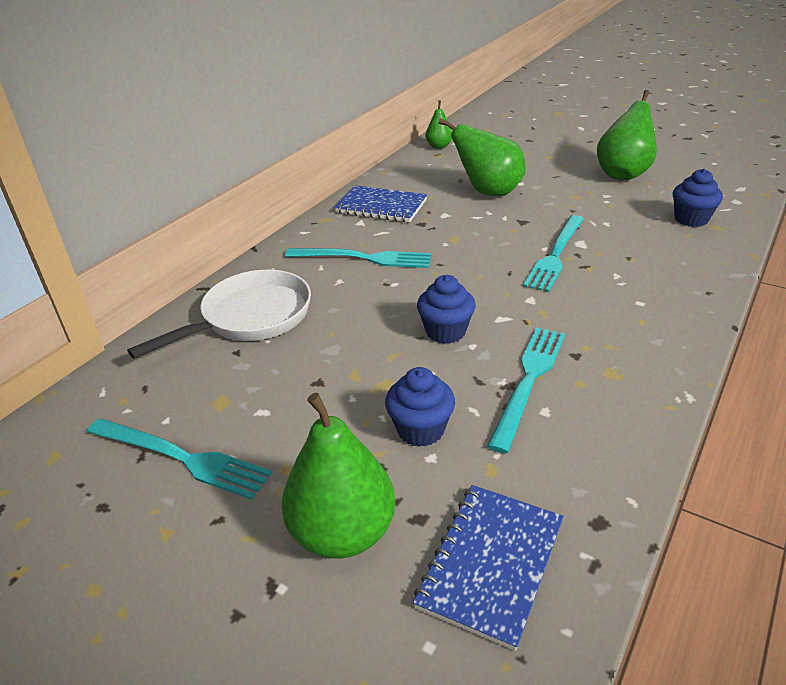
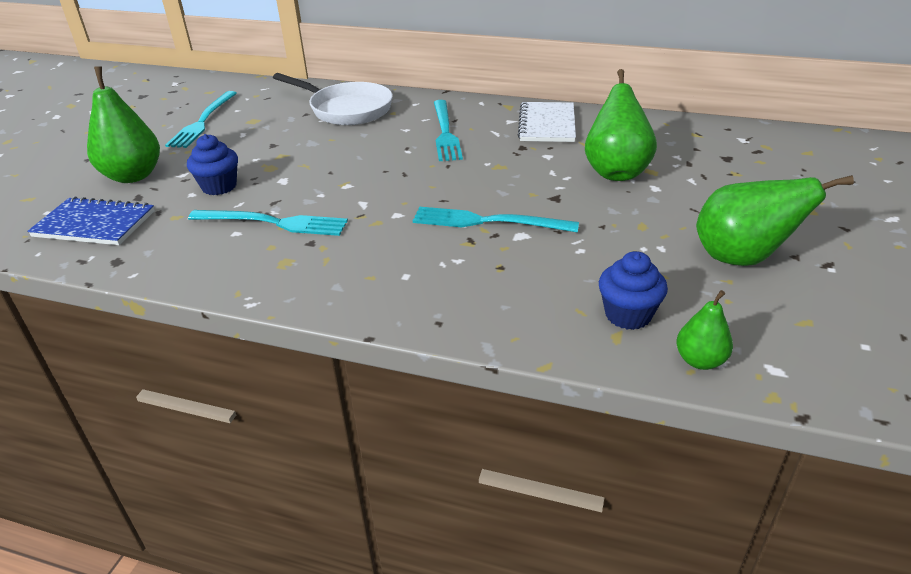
camera: 75 degrees right, 0 degrees up
blue notebook [334,185,427,222] -> white notebook [518,102,576,142]
blue cupcake [417,275,476,344] -> none
green pear [426,100,452,149] -> green pear moved to [676,290,733,370]

